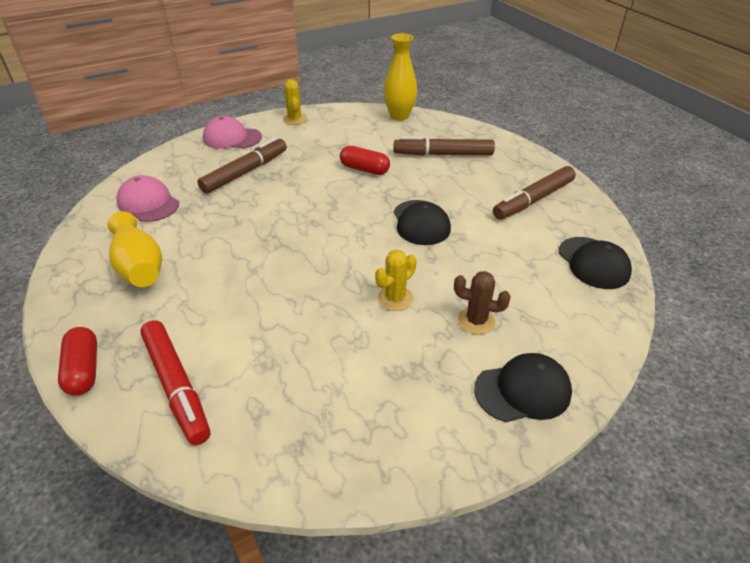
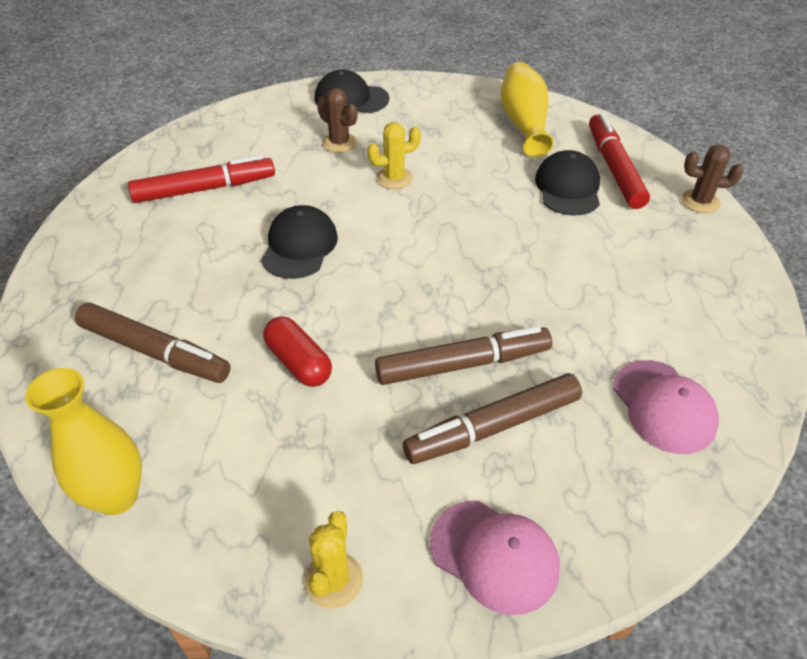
camera: 155 degrees left, 5 degrees up
red capsule [58,327,97,396] -> brown cactus [682,145,743,213]
yellow vase [107,212,162,287] -> yellow vase moved to [501,62,554,157]
brown marker [493,166,576,219] -> brown marker moved to [375,326,552,385]
black cap [558,237,632,289] -> black cap moved to [535,150,600,216]
none -> red marker [128,155,275,203]

